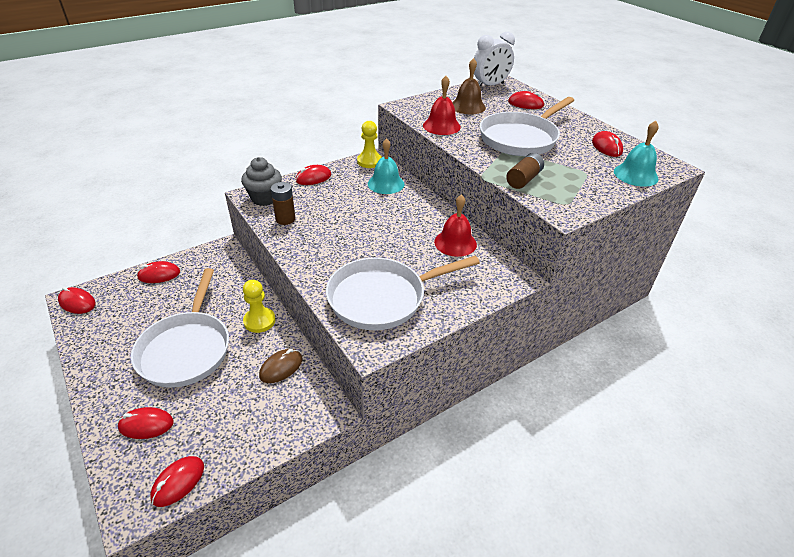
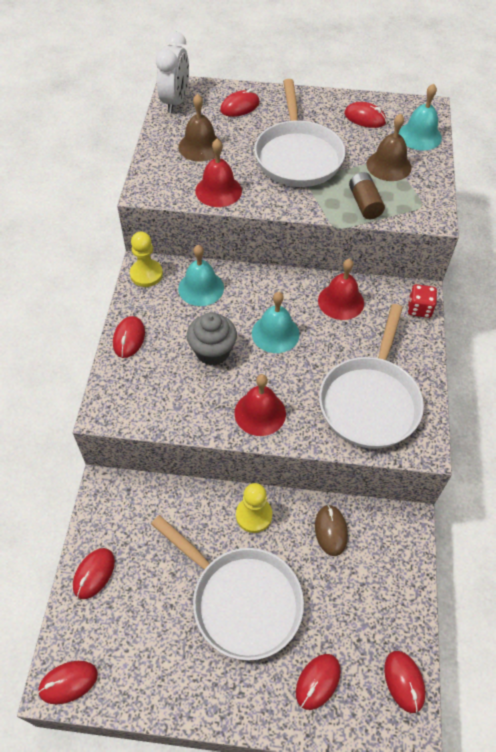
camera: 50 degrees left, 15 degrees up
grey cupcake [241,157,282,206] -> grey cupcake moved to [187,312,237,366]
brown battery [271,182,295,225] -> none
none -> red bell [234,374,286,436]
none -> turquoise bell [252,292,300,353]
none -> brown bell [366,113,412,181]
none -> red dice [408,284,437,318]

